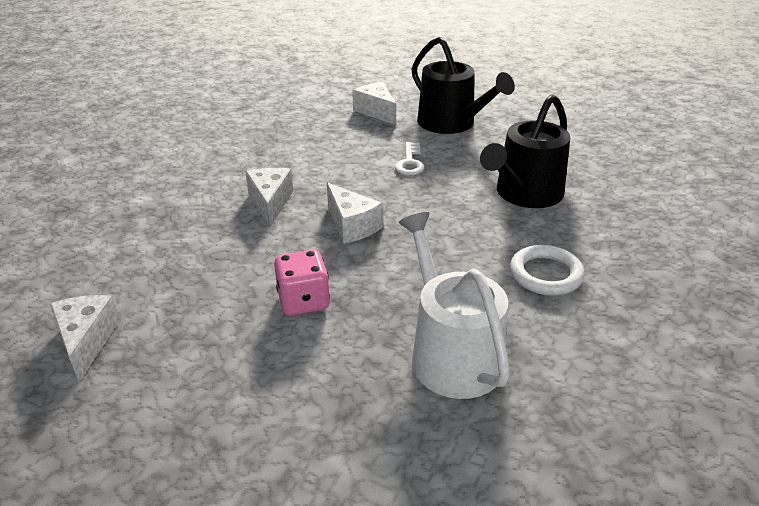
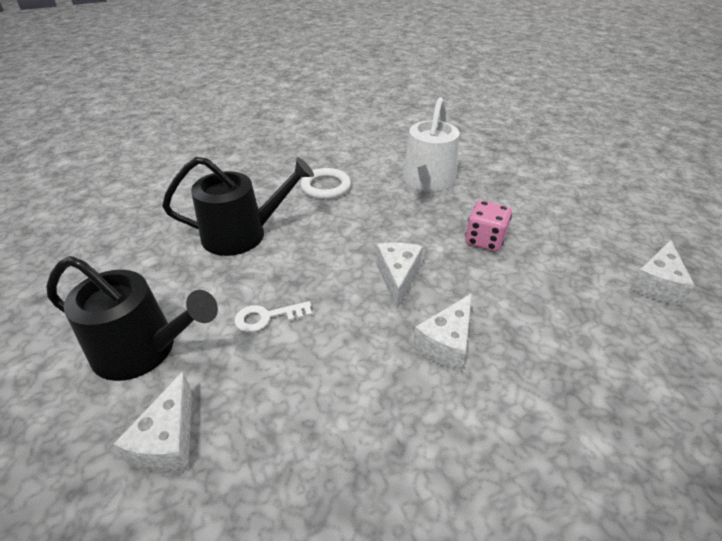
camera: 140 degrees left, 5 degrees up
white key [395,142,424,175] -> white key turned 150 degrees counterclockwise [235,301,312,332]
black watering can [412,37,515,134] -> black watering can turned 105 degrees clockwise [47,256,218,381]

